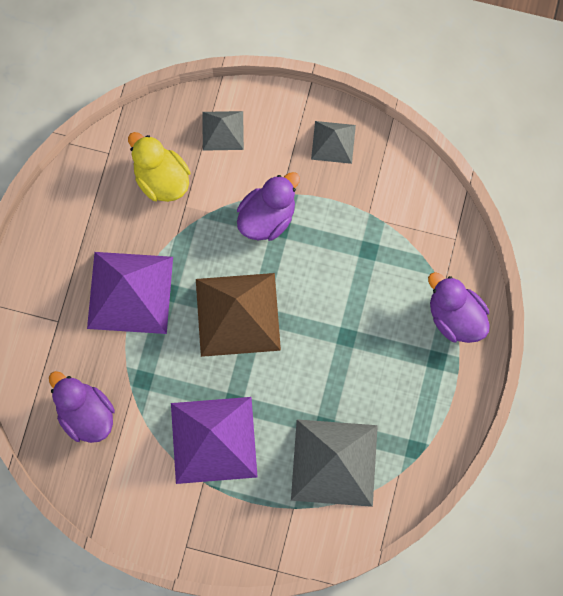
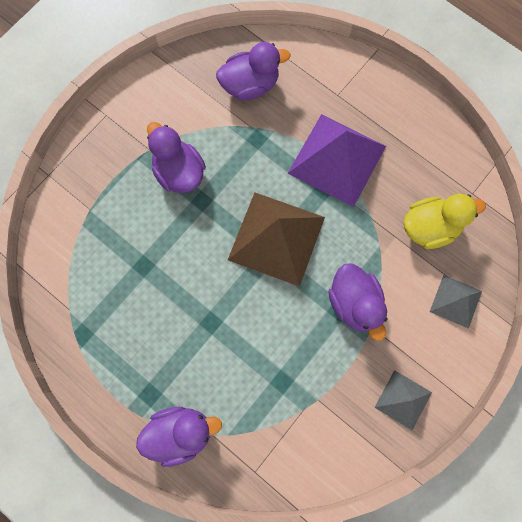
camera: 115 degrees right, 0 degrees up
purple pyramid [171,397,258,484] -> purple duck [147,122,206,193]
grey pyramid [291,419,378,507] -> none

